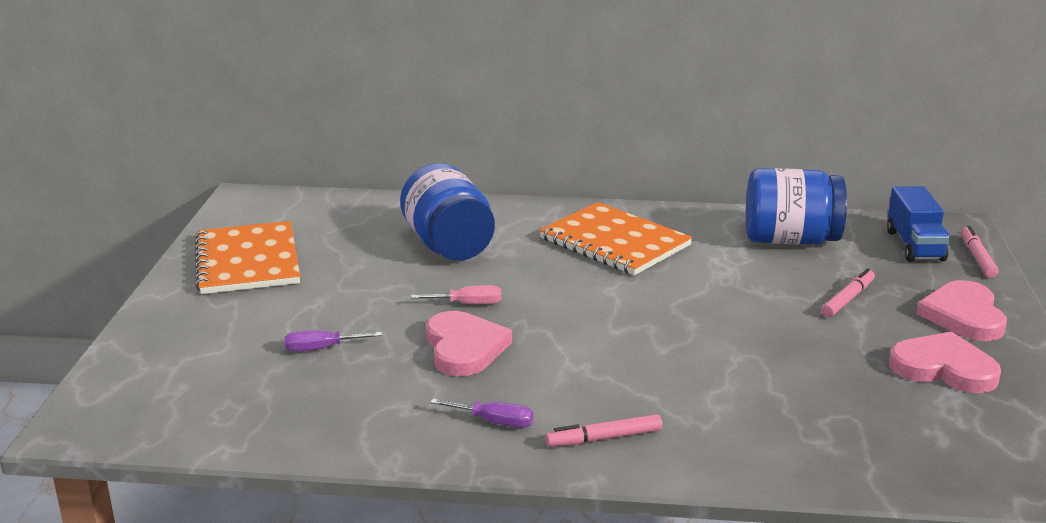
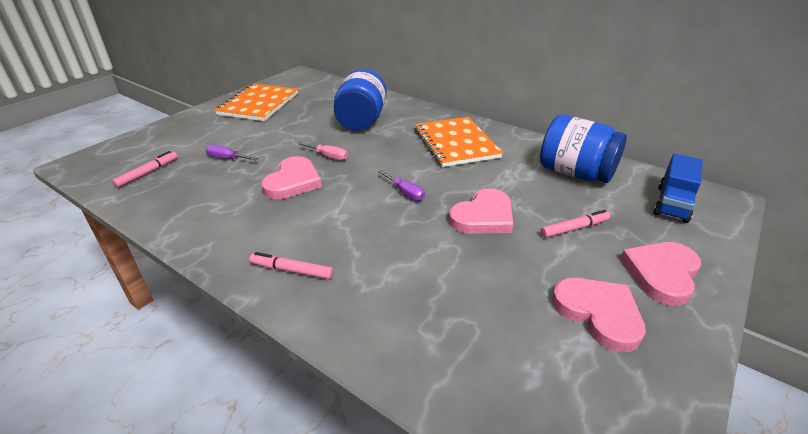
camera: 30 degrees right, 10 degrees up
purple screwdriver [430,399,533,428] -> purple screwdriver moved to [378,170,425,201]
pink marker [961,226,999,278] -> pink marker moved to [112,151,177,188]
none -> pink heart [449,188,513,234]

